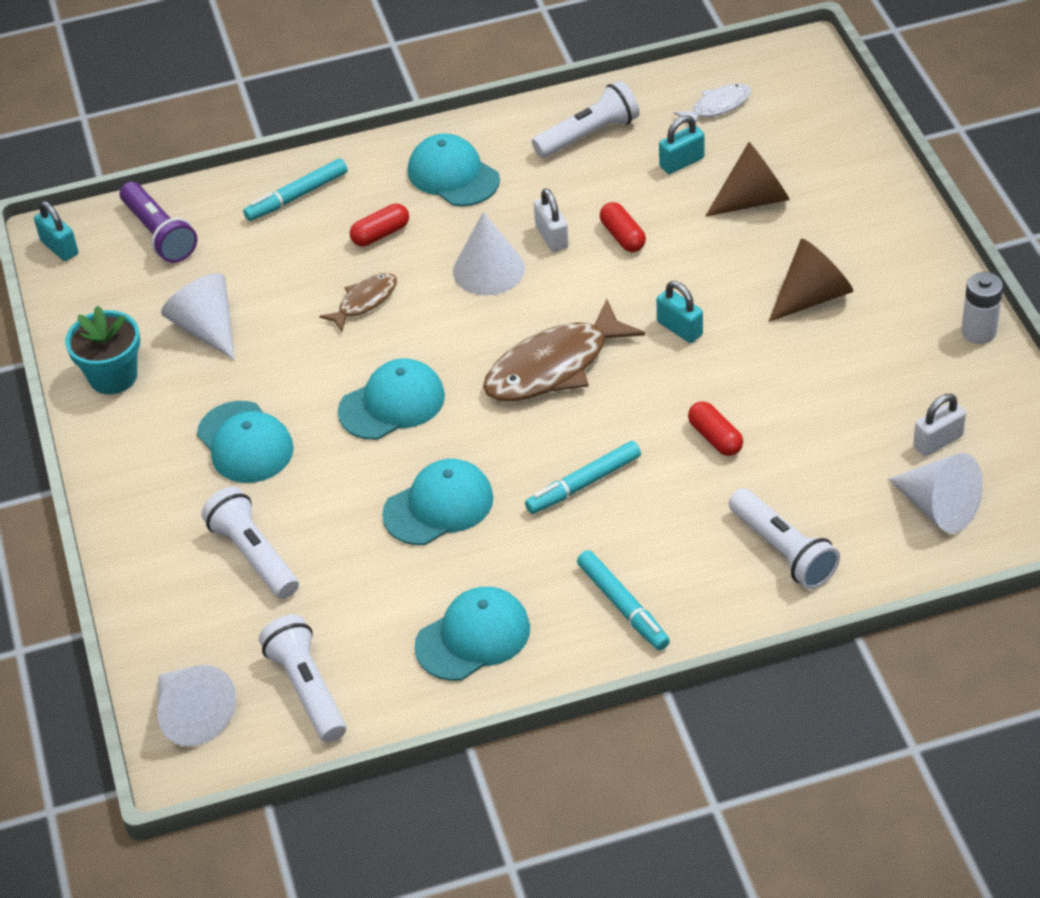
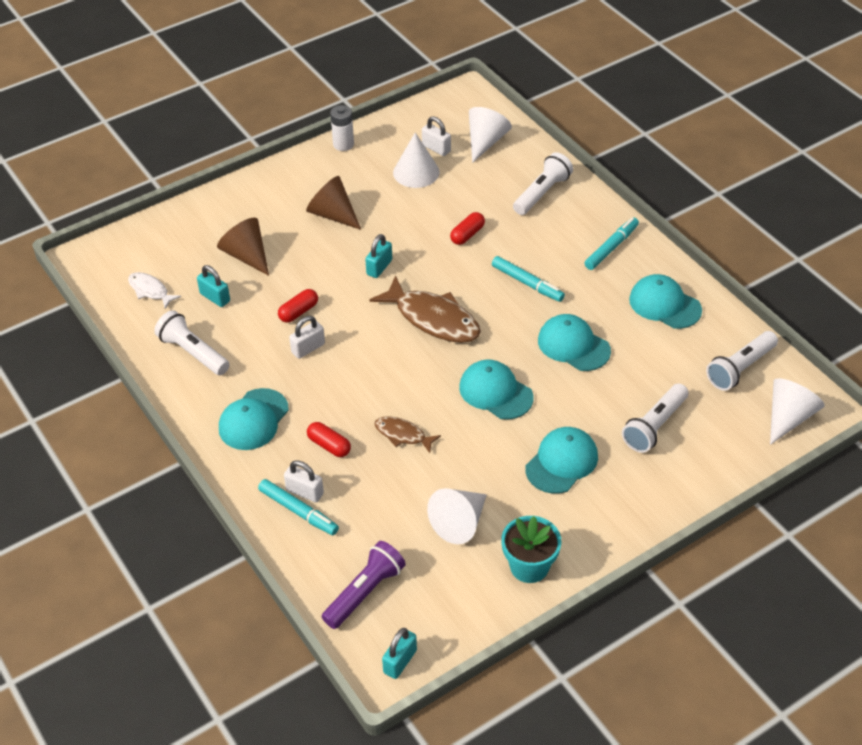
camera: 110 degrees left, 0 degrees up
white cone [453,212,525,296] -> white cone moved to [393,132,440,188]
none -> white padlock [284,460,324,502]

